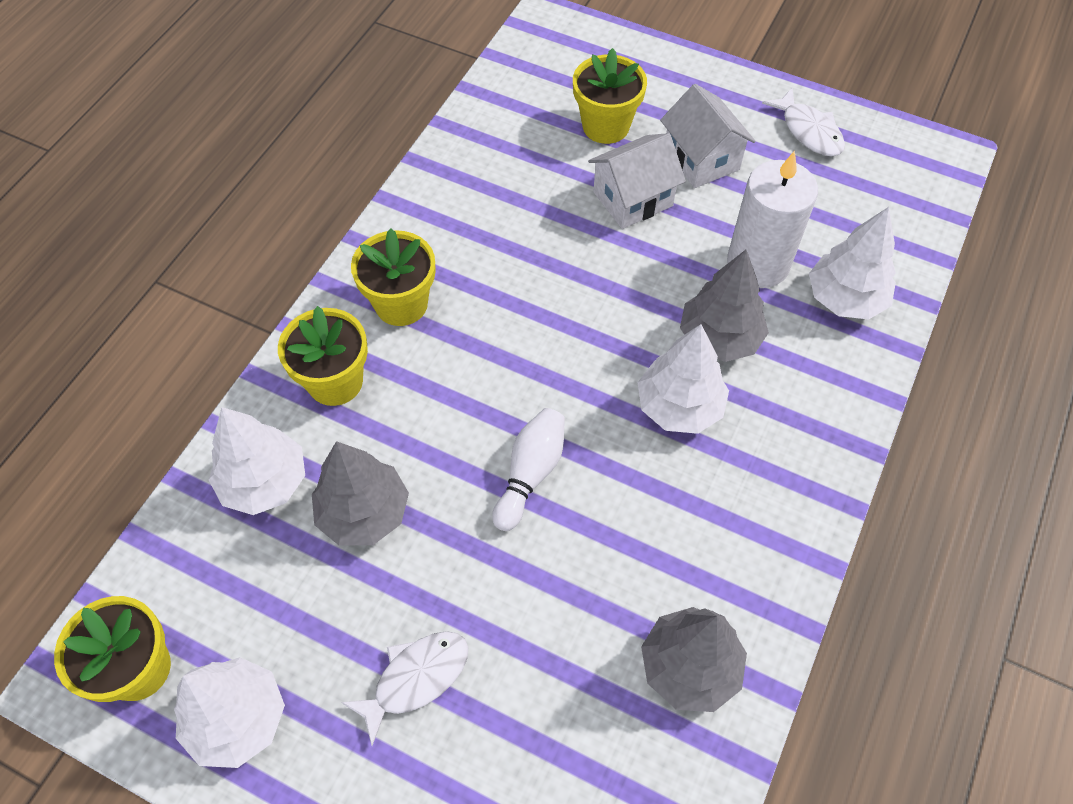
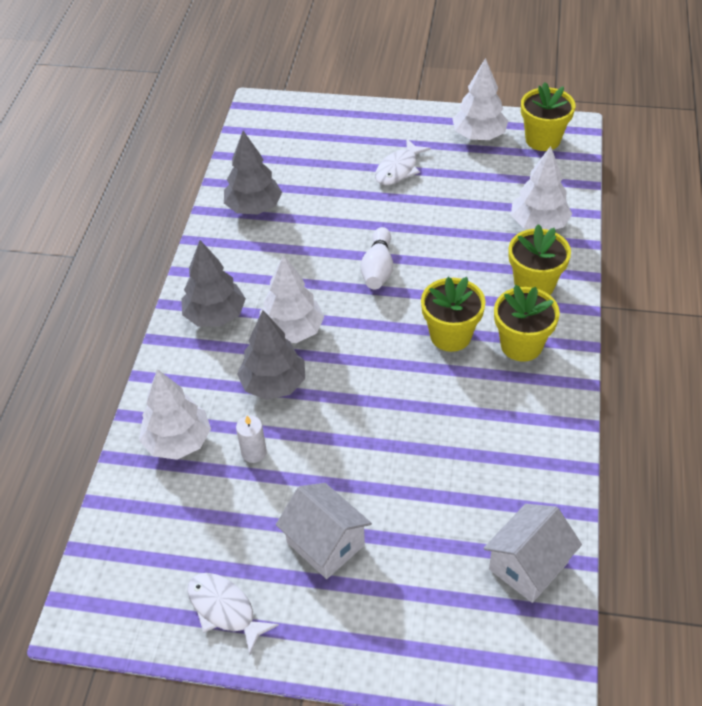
camera: 165 degrees right, 10 degrees down
grey tree [312,441,409,546] -> grey tree moved to [181,240,246,326]
yellow flower pot [573,48,647,144] -> yellow flower pot moved to [421,277,485,352]
white house [588,133,686,229] -> white house moved to [484,504,582,603]
white candle [727,151,818,288] -> white candle [236,416,267,463], size x0.46

